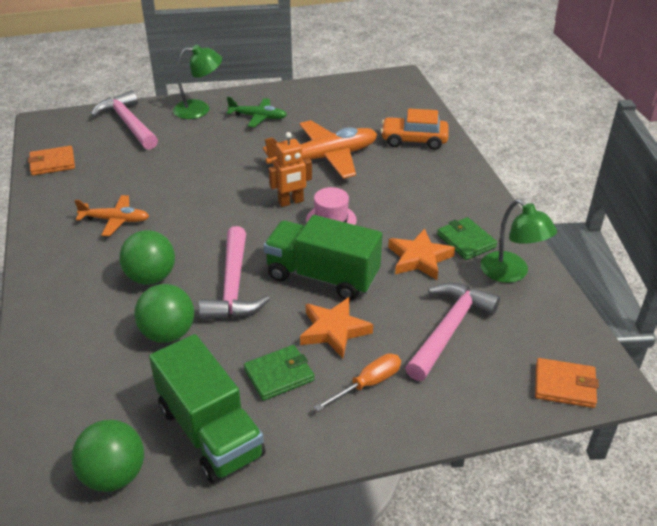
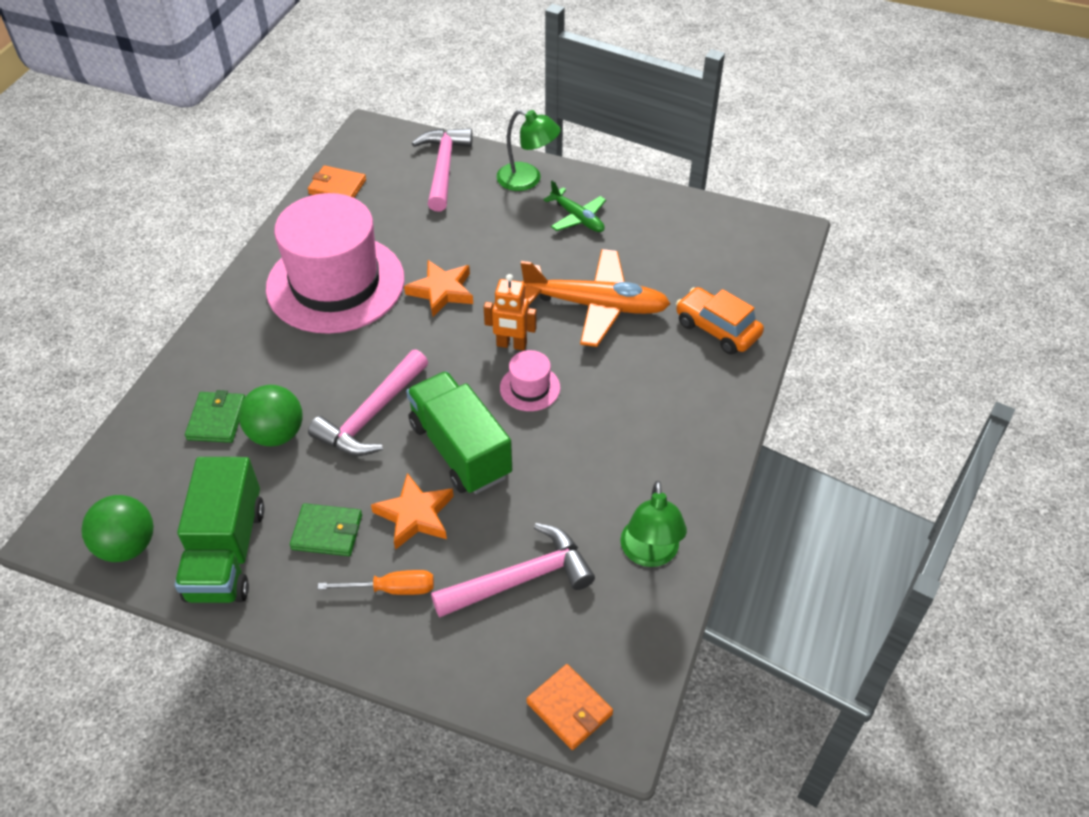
camera: 35 degrees right, 10 degrees up
orange plane [74,195,149,236] -> pink hat [266,193,405,334]
green ball [119,230,175,285] -> none
orange star [388,229,455,280] -> orange star moved to [404,260,473,317]
green wallet [437,217,497,260] -> green wallet moved to [185,390,245,443]

